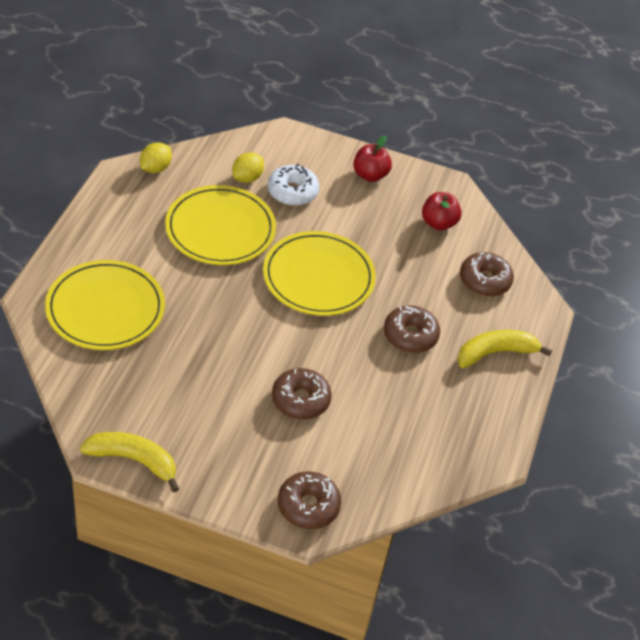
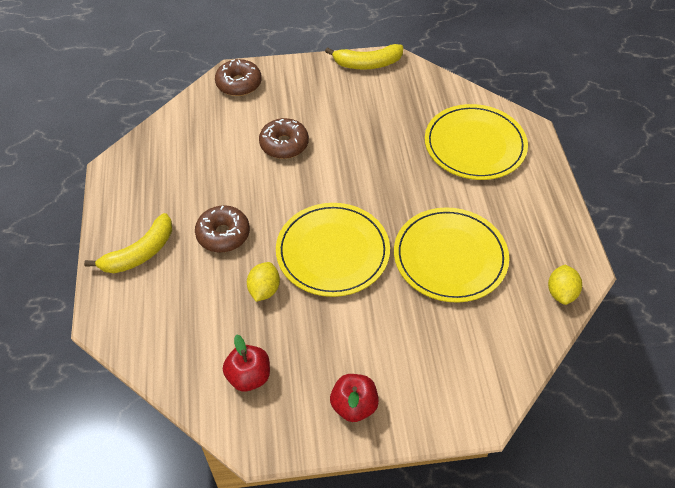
camera: 160 degrees right, 5 degrees up
yellow lemon [232,152,264,183] -> yellow lemon moved to [247,262,280,302]
white donut [268,164,319,206] -> none
brown donut [460,252,514,297] -> none

